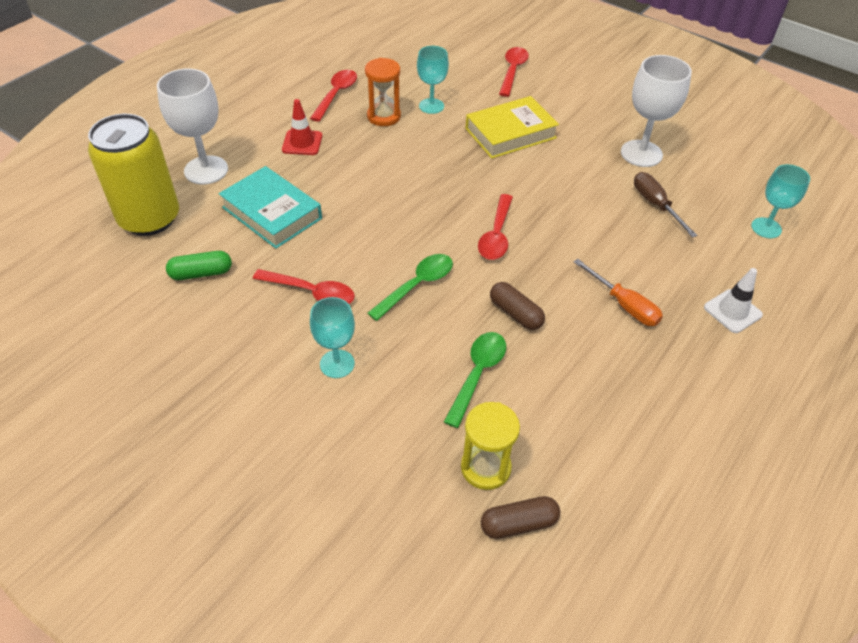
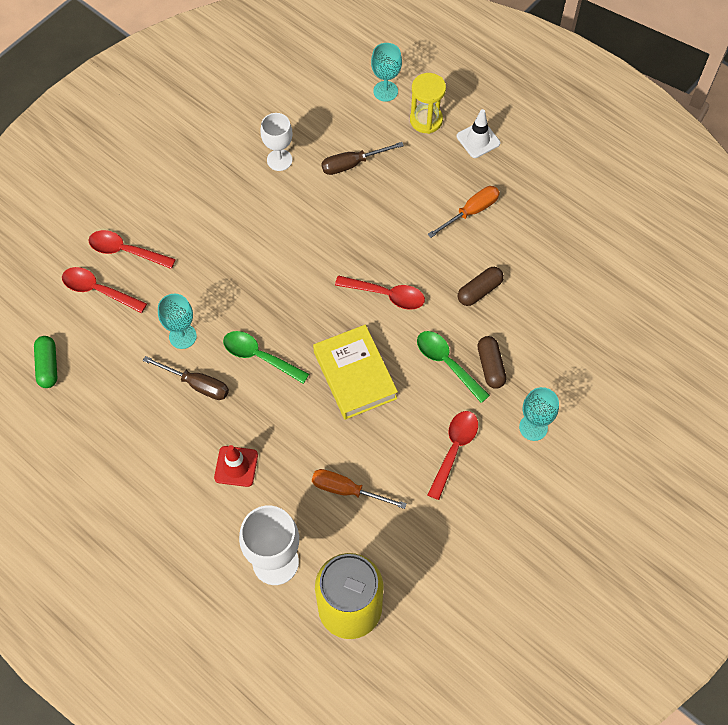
camera: 85 degrees left, 15 degrees up
green capsule [166,251,232,280] -> green capsule moved to [34,336,57,388]
turquoise book [219,166,322,249] -> orange screwdriver [312,469,407,509]
red spoon [310,70,357,122] -> red spoon moved to [62,267,147,313]
orange hourglass [365,58,401,126] -> brown screwdriver [143,356,229,400]
green spoon [444,332,506,428] -> green spoon moved to [223,331,309,384]
yellow hourglass [461,402,520,490] -> yellow hourglass moved to [410,73,446,134]
yellow book [465,96,559,159] -> yellow book moved to [313,325,398,420]
brown capsule [481,496,560,539] -> brown capsule moved to [477,336,506,389]
white goblet [621,55,692,167] -> white goblet [260,113,293,171], size x0.65

